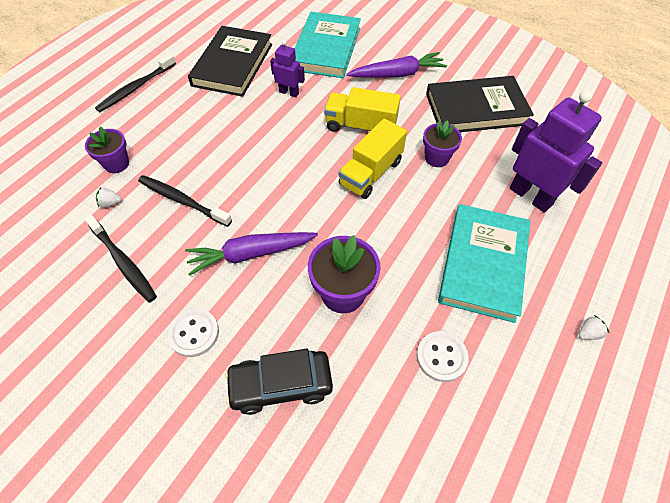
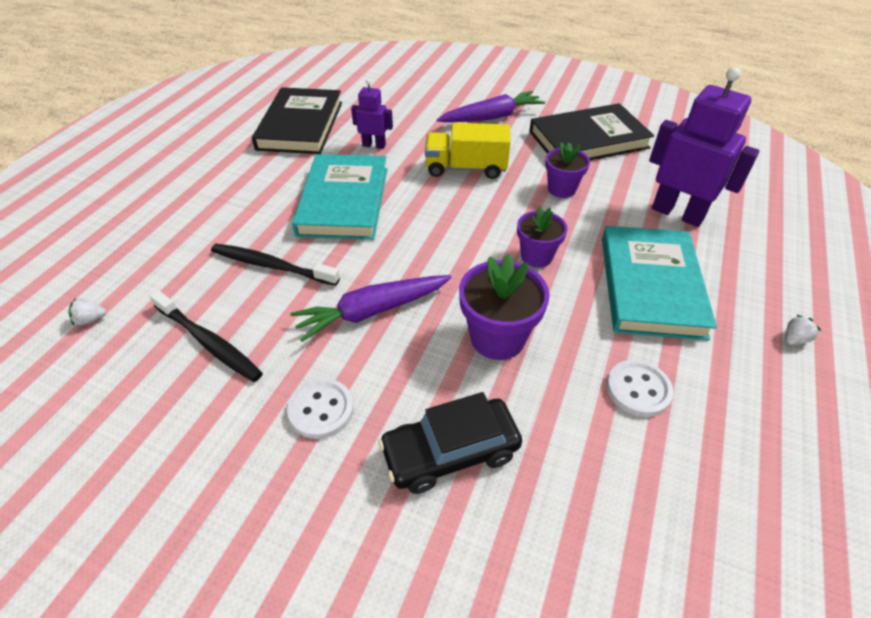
camera: 10 degrees left, 10 degrees down
purple flower pot [85,126,129,173] -> purple flower pot moved to [517,206,568,268]
black toothbrush [95,54,176,112] -> none
white strawberry [96,187,122,208] -> white strawberry moved to [69,298,106,326]
turquoise book [294,12,361,78] -> turquoise book moved to [292,154,387,240]
yellow truck [339,119,407,199] -> none

